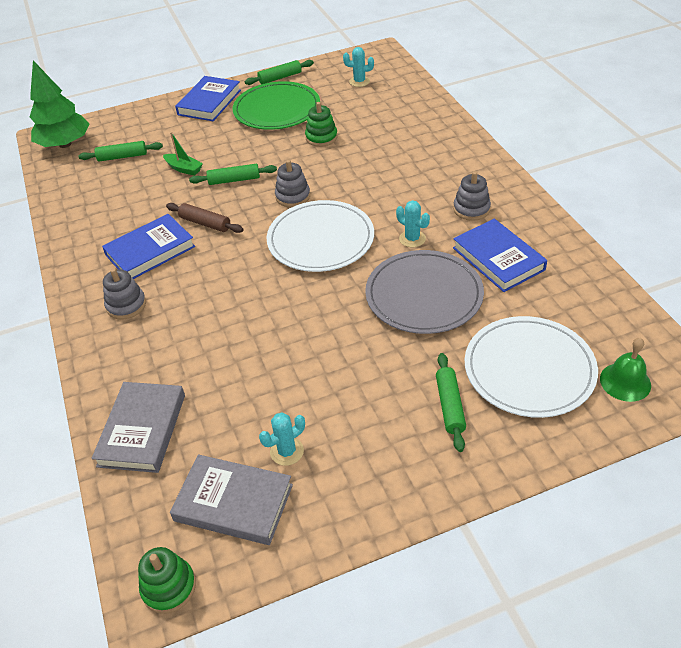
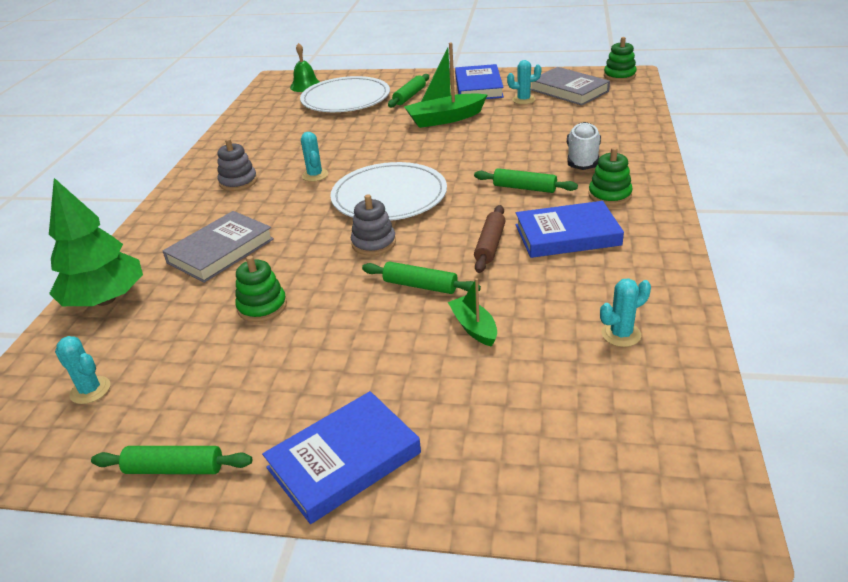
camera: 150 degrees left, 10 degrees down
green tree [30,60,90,148] -> green tree moved to [49,178,143,306]
green rolling pin [78,141,163,161] -> green rolling pin moved to [474,168,578,193]
grey book [92,382,185,473] -> grey book moved to [163,211,274,283]
grey stacking toy [103,268,146,320] -> green stacking toy [588,147,633,206]
brown rolling pin [166,203,243,233] -> brown rolling pin turned 45 degrees clockwise [474,205,506,273]
green plate [233,81,320,130] -> none
grey plate [365,250,484,334] -> none
blue book [453,219,547,292] -> blue book moved to [455,64,504,99]
none -> green boat [404,43,487,128]
none -> white shoe [567,122,601,170]
none -> turquoise cactus [600,278,651,347]

